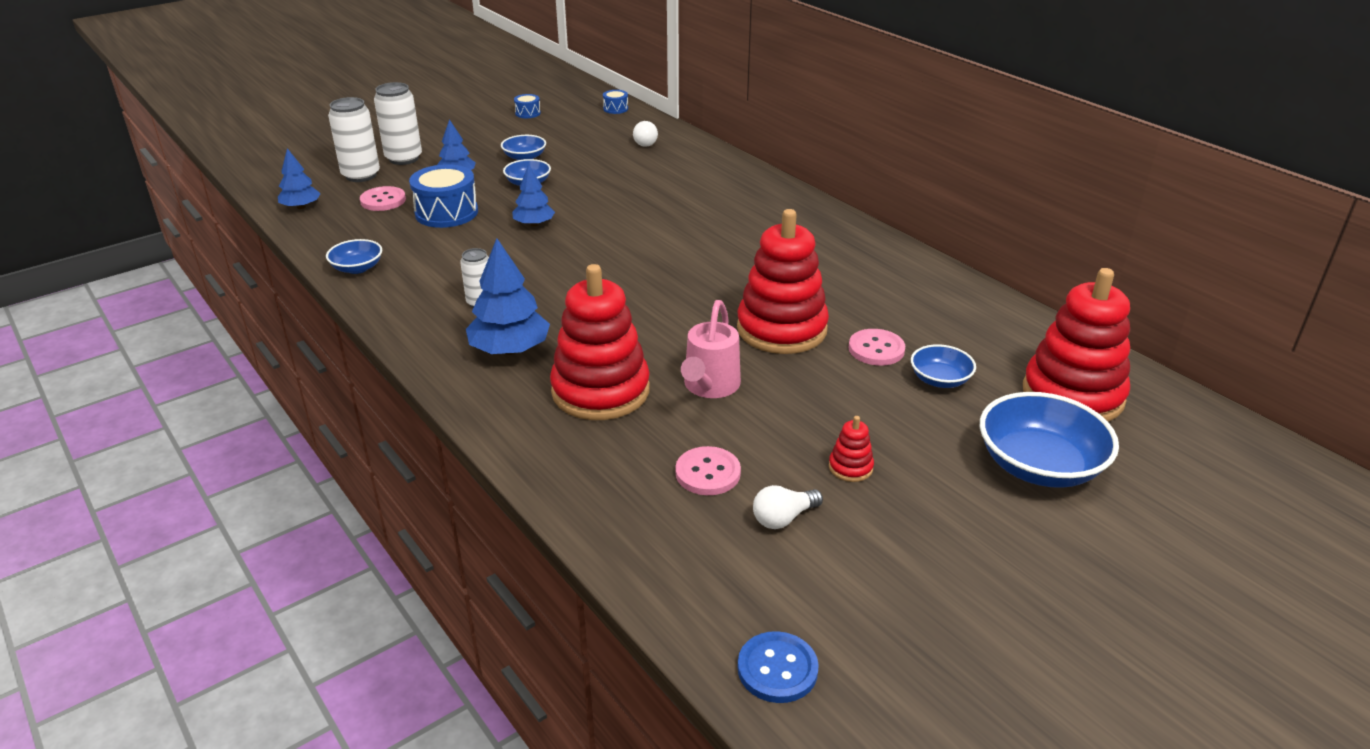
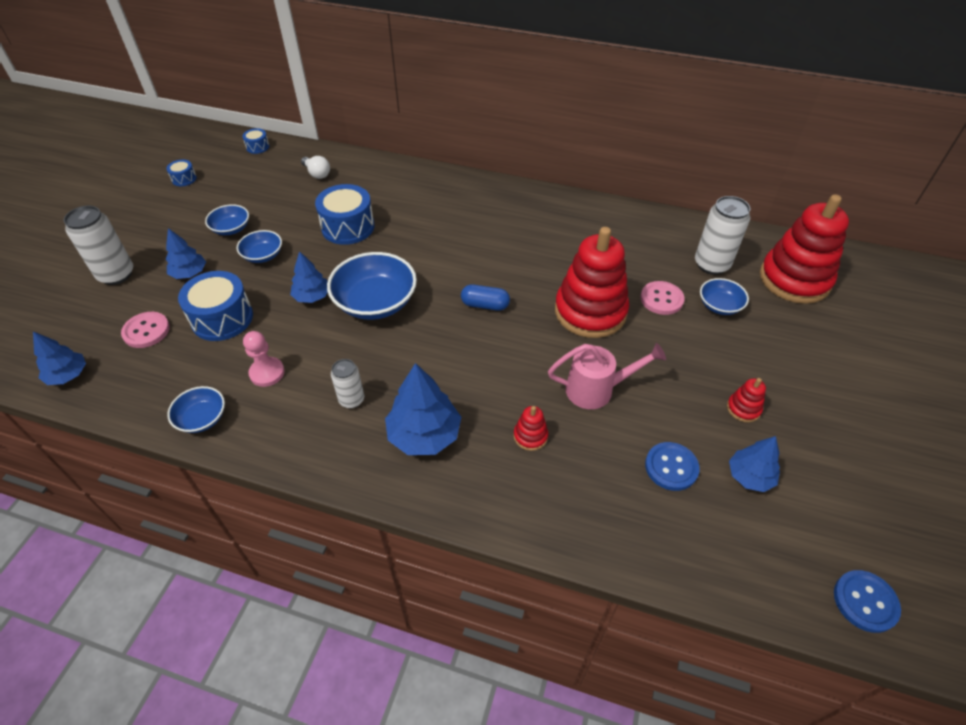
camera: 35 degrees left, 15 degrees up
white can [328,97,380,182] -> white can moved to [695,196,750,275]
red stacking toy [550,264,650,420] -> red stacking toy [514,406,548,451], size x0.41
pink button [675,446,741,495] -> blue button [645,442,699,491]
pink watering can [681,300,741,398] -> pink watering can turned 75 degrees counterclockwise [548,343,666,409]
white light bulb [753,485,823,529] -> blue tree [729,436,780,492]
blue bowl [980,392,1119,488] -> blue bowl moved to [327,252,417,320]
none -> pink pawn [243,331,285,387]
none -> blue drum [315,184,374,245]
none -> blue capsule [461,284,510,311]

